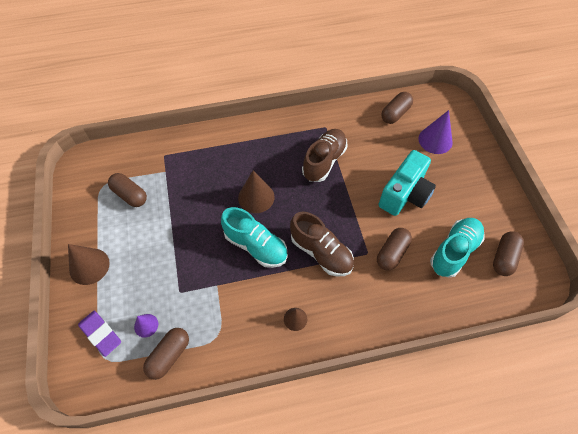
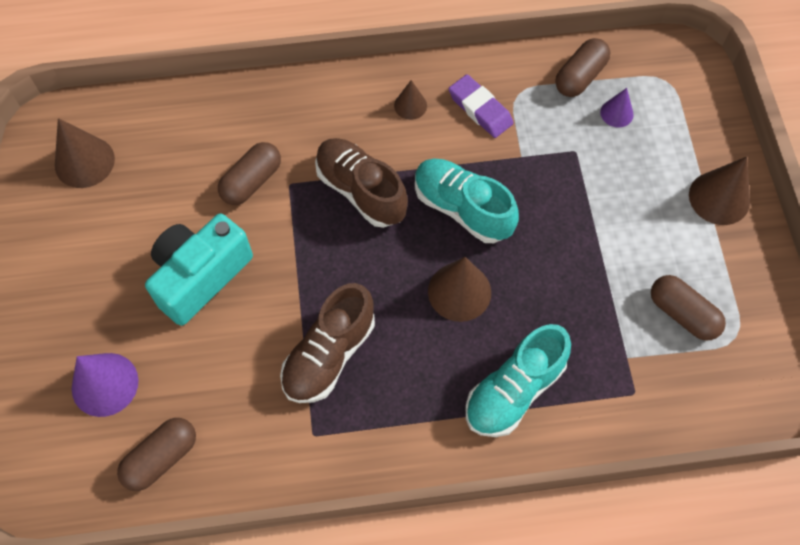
camera: 175 degrees left, 5 degrees up
purple eraser [78,311,121,357] -> purple eraser moved to [449,74,513,138]
turquoise shoe [430,218,484,278] -> turquoise shoe moved to [465,324,571,437]
brown capsule [493,231,524,276] -> brown cone [55,118,115,188]

